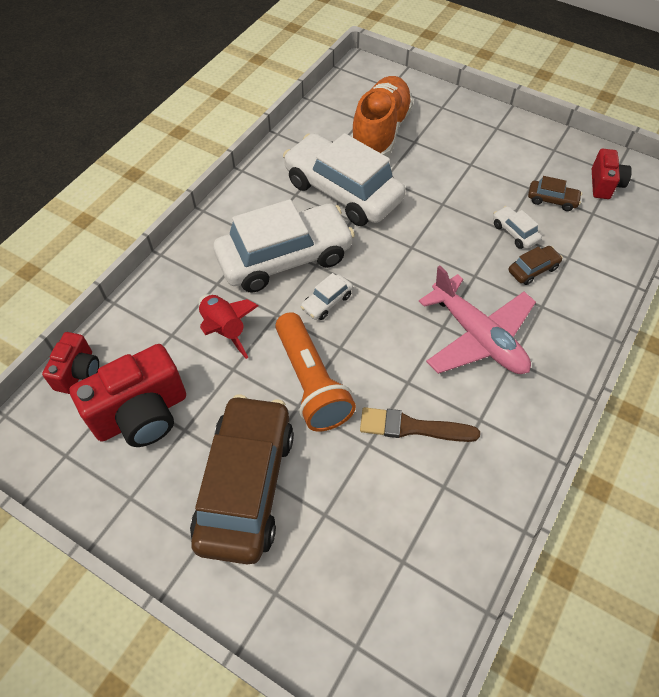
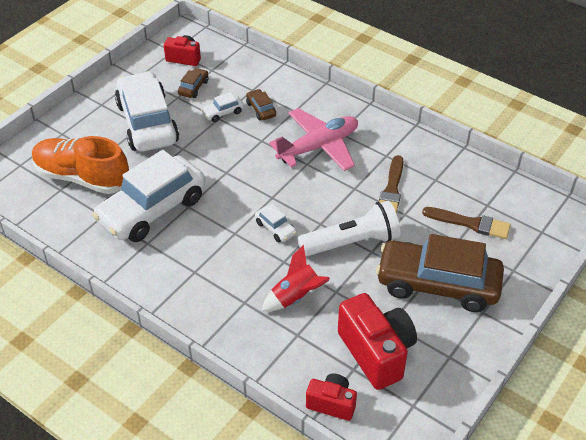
camera: 85 degrees left, 10 degrees down
white car [213,199,355,293] -> white car moved to [115,71,179,152]
orange flashlight [275,312,356,432] -> white flashlight [297,201,400,257]
none -> brown brush [422,207,511,239]

